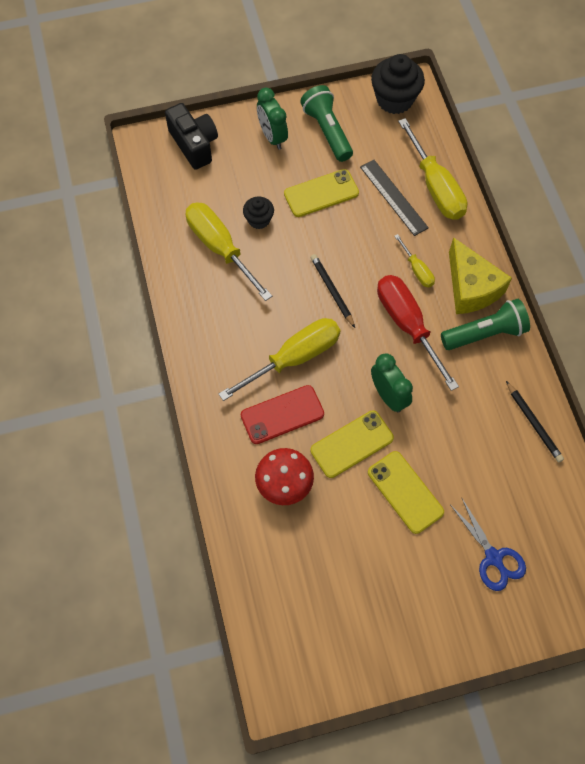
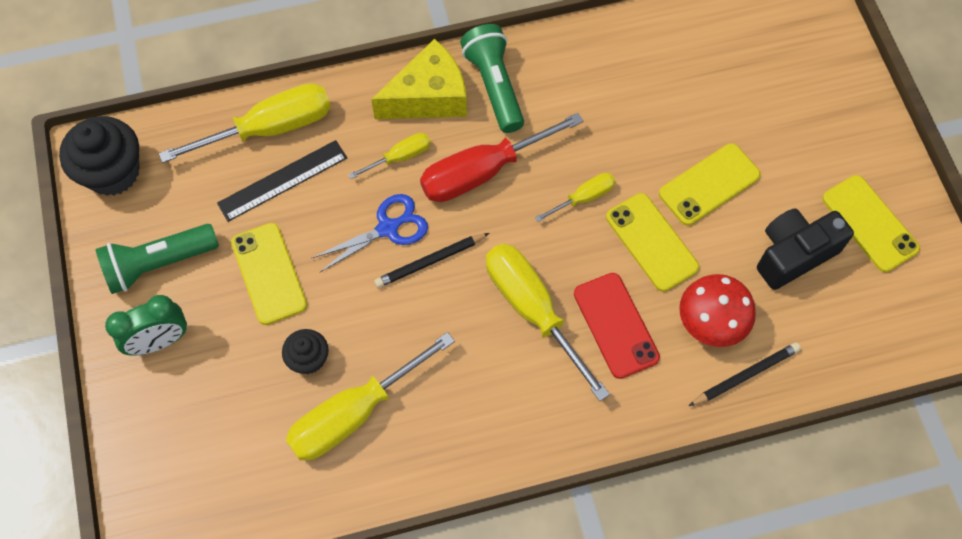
camera: 90 degrees left, 0 degrees up
black camera [165,103,218,170] -> black camera moved to [757,208,854,290]
green clock [371,353,413,413] -> yellow screwdriver [535,173,616,222]
blue scissors [451,497,526,591] -> blue scissors moved to [312,194,428,272]
black pencil [506,381,564,463] -> black pencil moved to [689,342,801,406]
none -> yellow phone [822,175,920,272]

